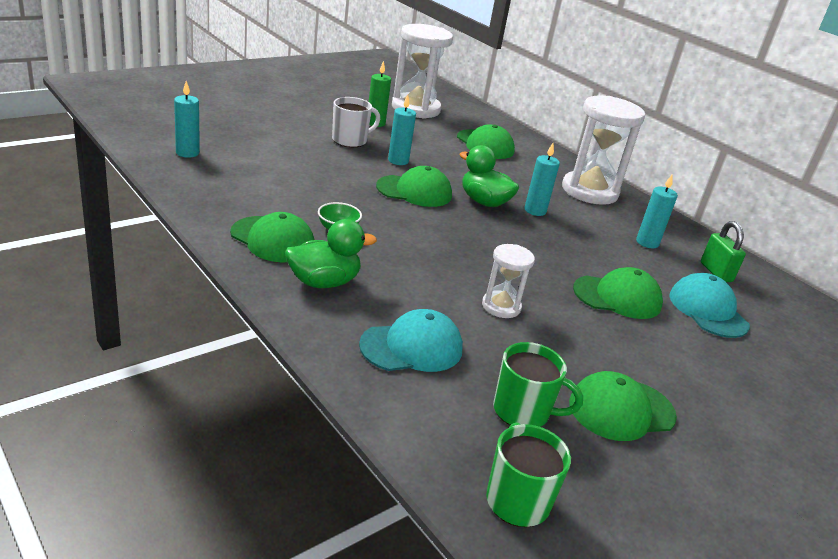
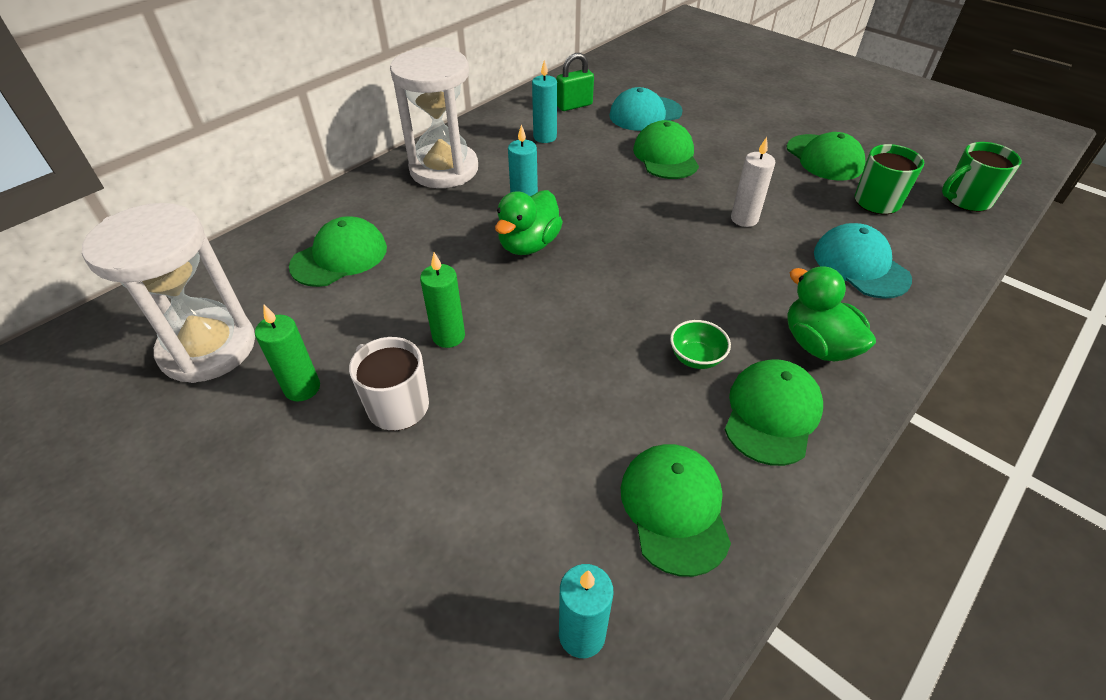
camera: 95 degrees left, 15 degrees up
green cap [376,166,452,207] -> green cap moved to [621,444,731,577]
turquoise candle [388,95,416,165] -> green candle [420,252,465,348]
white hourglass [482,244,535,318] -> white candle [731,137,775,227]

